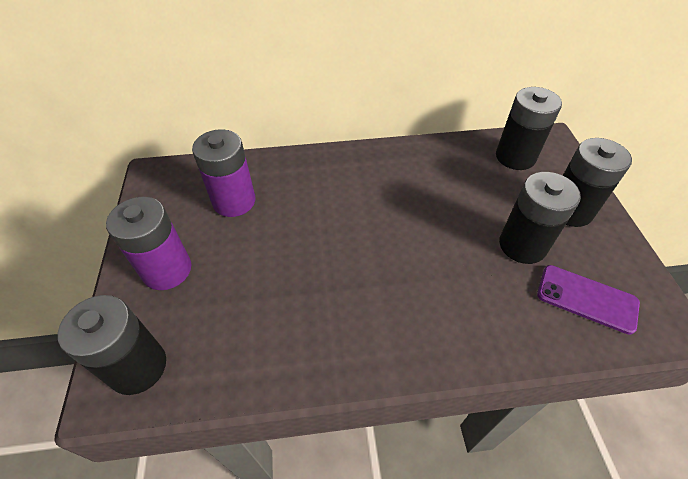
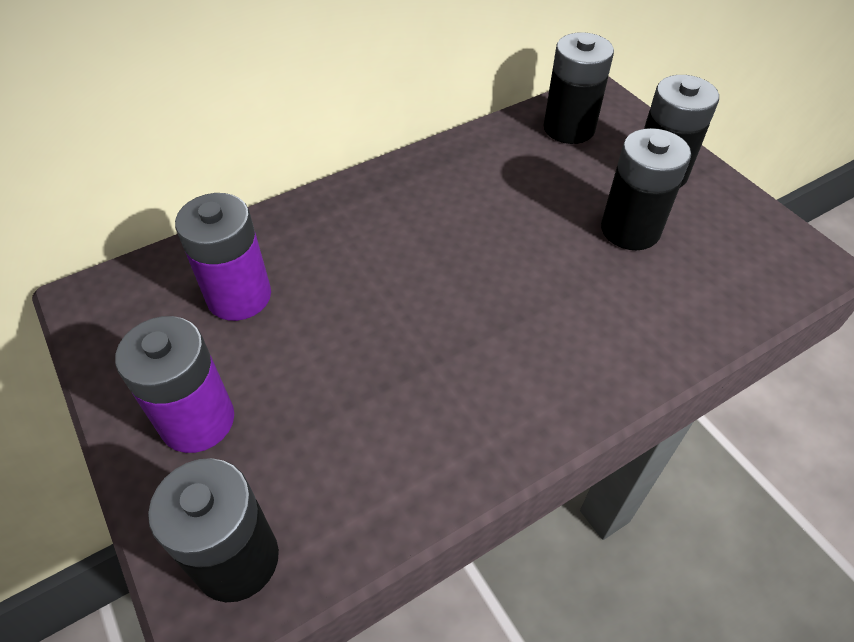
camera: 25 degrees left, 0 degrees up
purple phone [537,265,640,335] -> none

